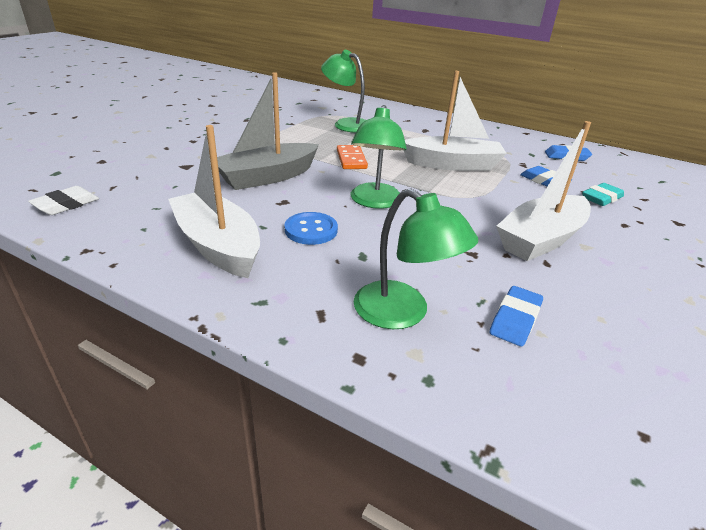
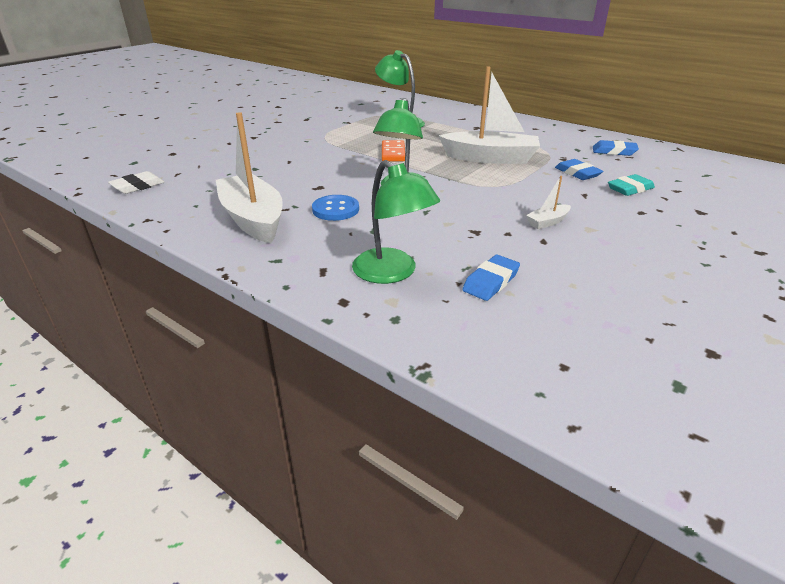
camera: 10 degrees right, 0 degrees up
grey boat [217,72,319,190] -> none
white boat [496,121,591,261] -> white boat [526,176,571,229], size x0.43

